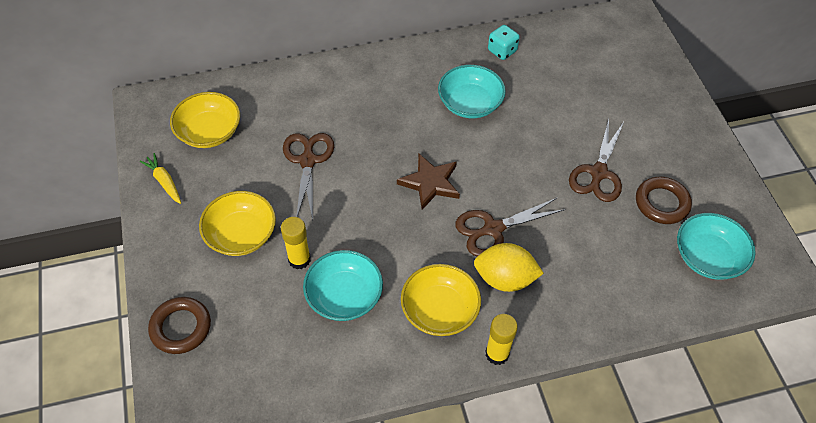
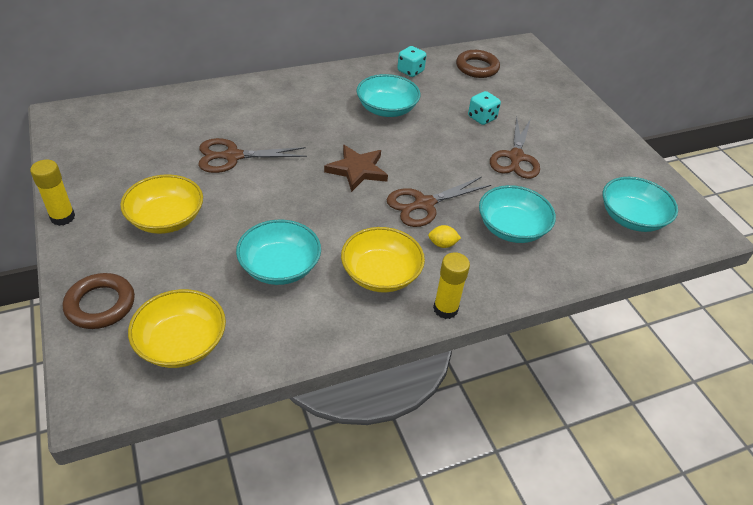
camera: 10 degrees left, 10 degrees down
yellow carrot [140,153,181,204] -> none
yellow bowl [170,92,240,148] -> yellow bowl moved to [128,289,226,368]
yellow glue stick [281,217,311,269] -> yellow glue stick moved to [30,160,75,226]
brown scissors [283,133,334,219] -> brown scissors turned 90 degrees counterclockwise [198,138,307,173]
yellow lemon [474,243,544,292] -> yellow lemon [428,225,461,248], size x0.47
brown ring [636,176,692,224] -> brown ring moved to [456,50,500,78]
none -> turquoise dice [468,91,501,125]
none -> turquoise bowl [479,185,556,243]

